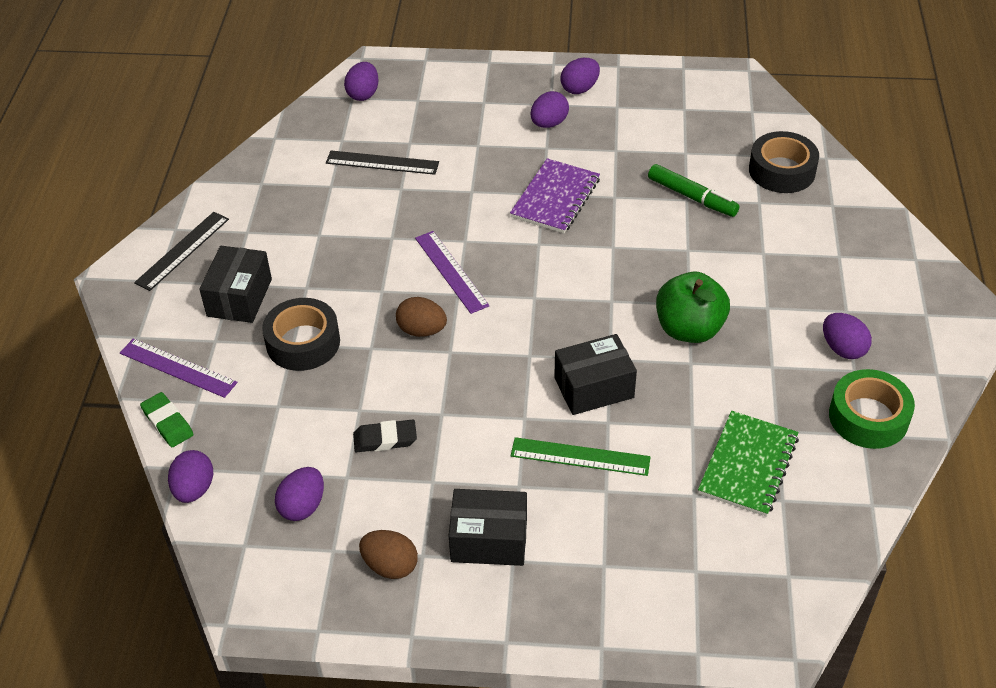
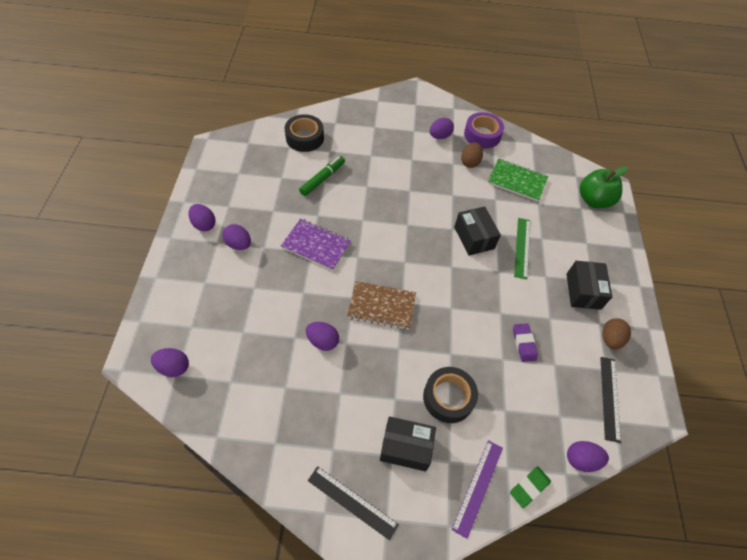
camera: 95 degrees left, 10 degrees up
purple egg [275,467,324,521] -> purple egg moved to [306,322,339,351]
black ruler [326,151,439,175] -> black ruler moved to [600,357,621,443]
black eraser [353,420,417,453] -> purple eraser [513,323,538,362]
brown egg [396,297,447,337] -> brown egg moved to [461,143,483,168]
purple ruler [415,231,489,314] -> brown notebook [347,281,416,330]
green apple [656,272,730,343] -> green apple moved to [579,166,628,208]
green tape [829,369,915,449] -> purple tape [464,112,504,149]

